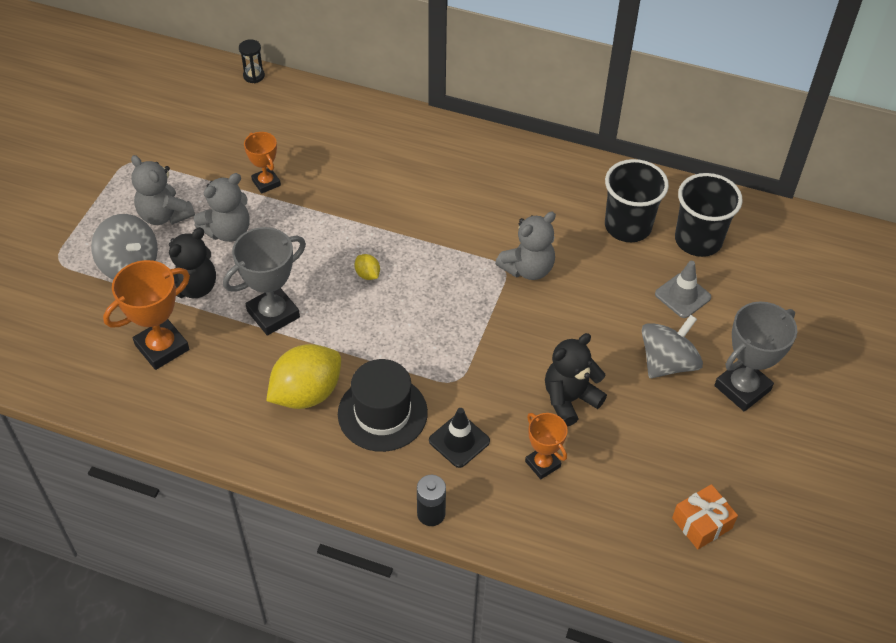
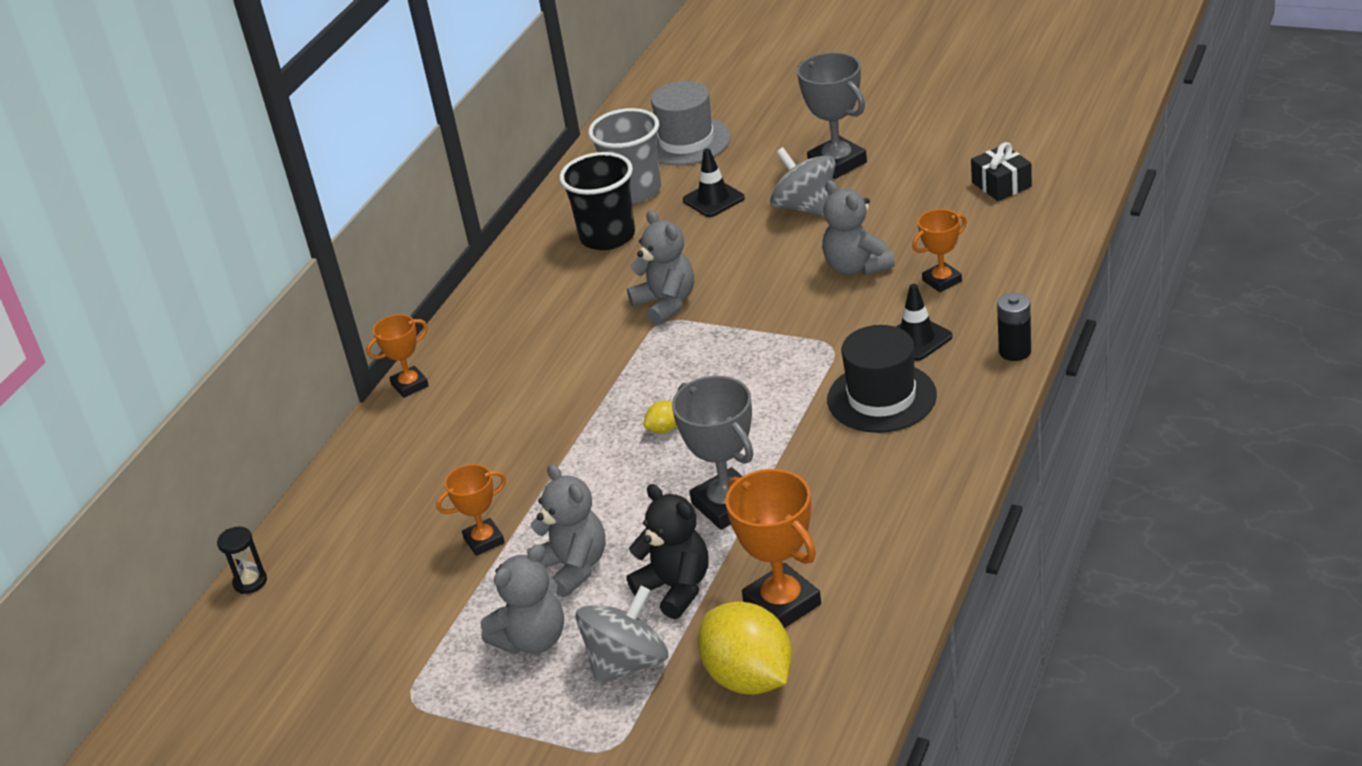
camera: 80 degrees left, 15 degrees down
yellow lemon [266,344,341,409] -> yellow lemon moved to [698,601,792,695]
black teddy bear [545,333,607,427] -> grey teddy bear [822,180,895,275]
grey traffic cone [655,261,711,318] -> black traffic cone [683,149,745,217]
orange gift [672,484,738,549] -> black gift [971,142,1032,201]
black cup [675,173,743,257] -> grey cup [588,108,661,203]
none -> orange trophy [366,314,429,398]
none -> grey hat [651,81,731,166]

